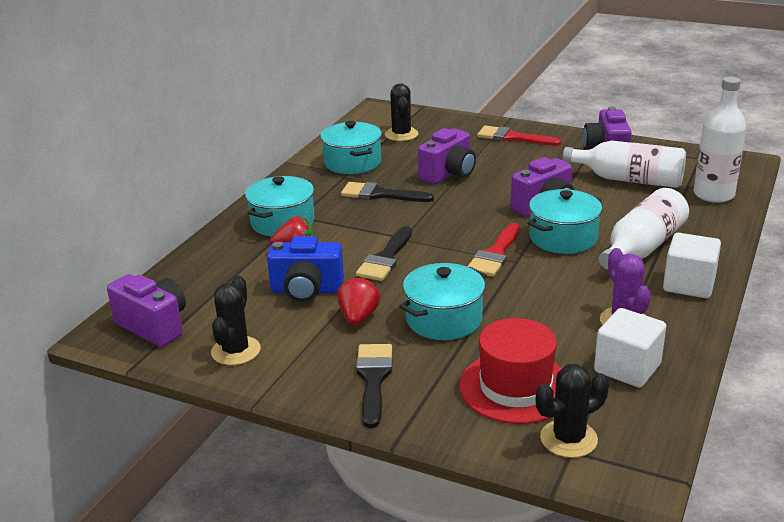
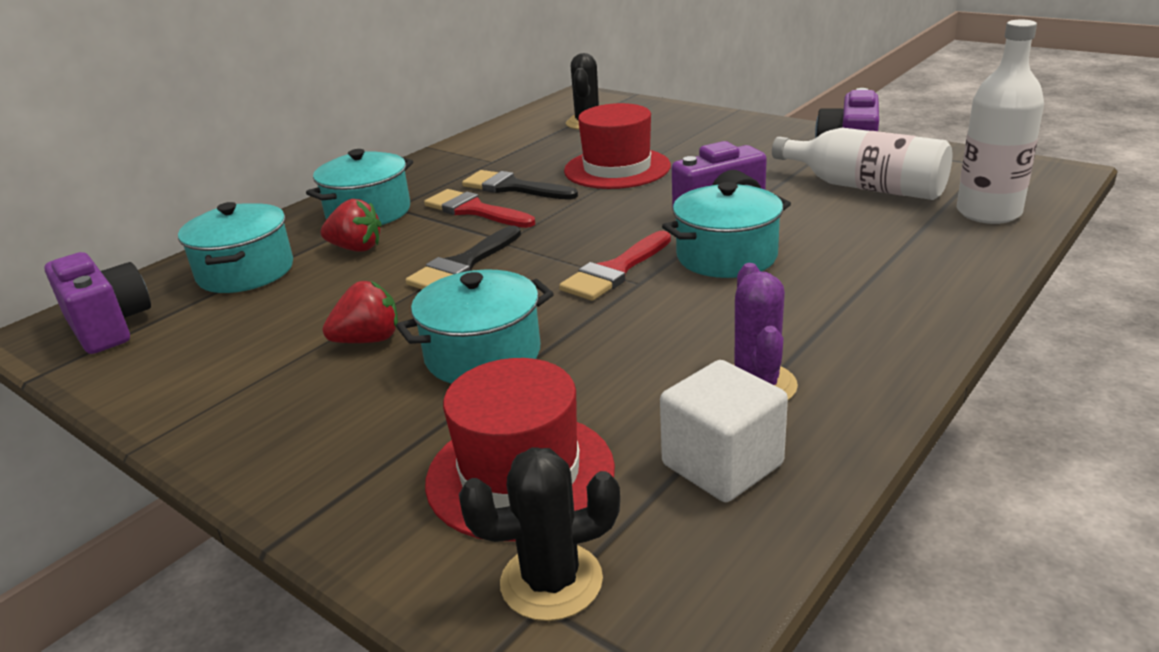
camera: 15 degrees right, 0 degrees up
black cactus [211,276,261,365] -> none
blue camera [267,236,344,302] -> none
turquoise pot [321,121,382,174] -> turquoise pot moved to [178,202,293,293]
red strawberry [337,276,380,325] -> red strawberry turned 45 degrees clockwise [323,281,398,343]
black brush [356,344,393,428] -> none
purple camera [418,128,476,184] -> red hat [564,103,671,189]
red brush [477,125,561,146] -> red brush moved to [424,189,535,228]
white bottle [599,188,689,269] -> none
white cube [663,233,721,298] -> none

